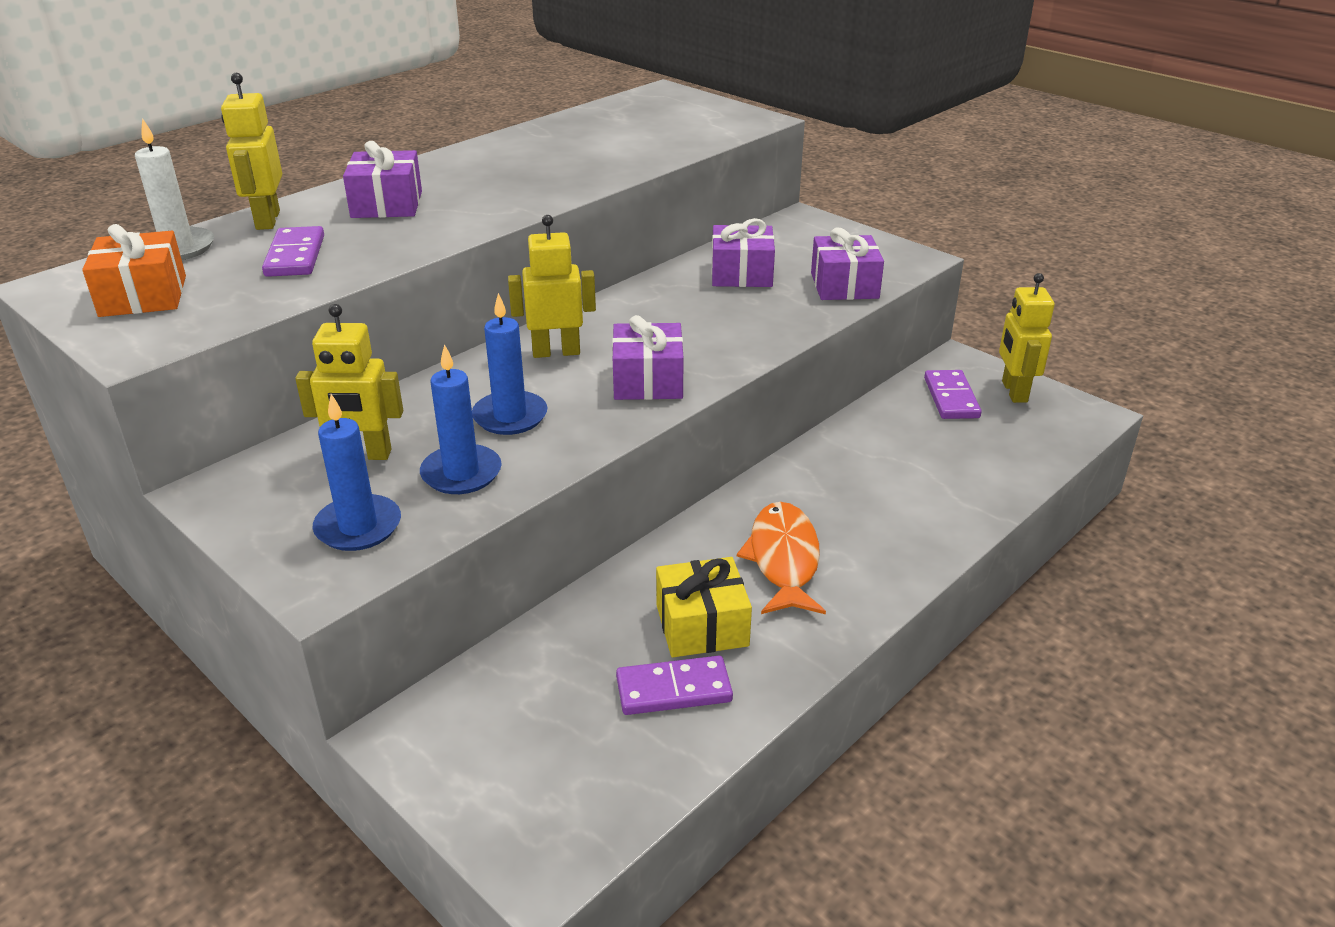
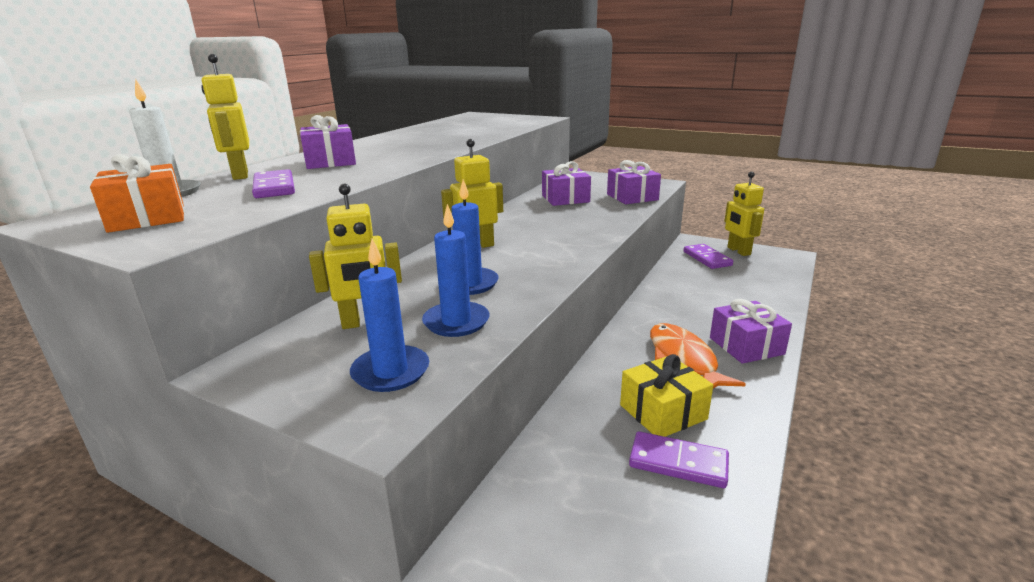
camera: 15 degrees left, 10 degrees down
purple gift [612,315,684,400] -> purple gift moved to [710,299,792,364]
purple domino [616,656,733,715] -> purple domino turned 45 degrees clockwise [629,431,729,488]

